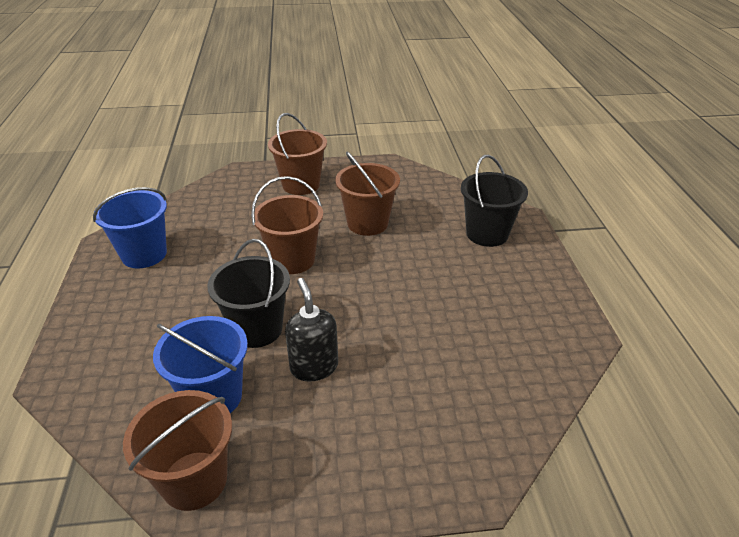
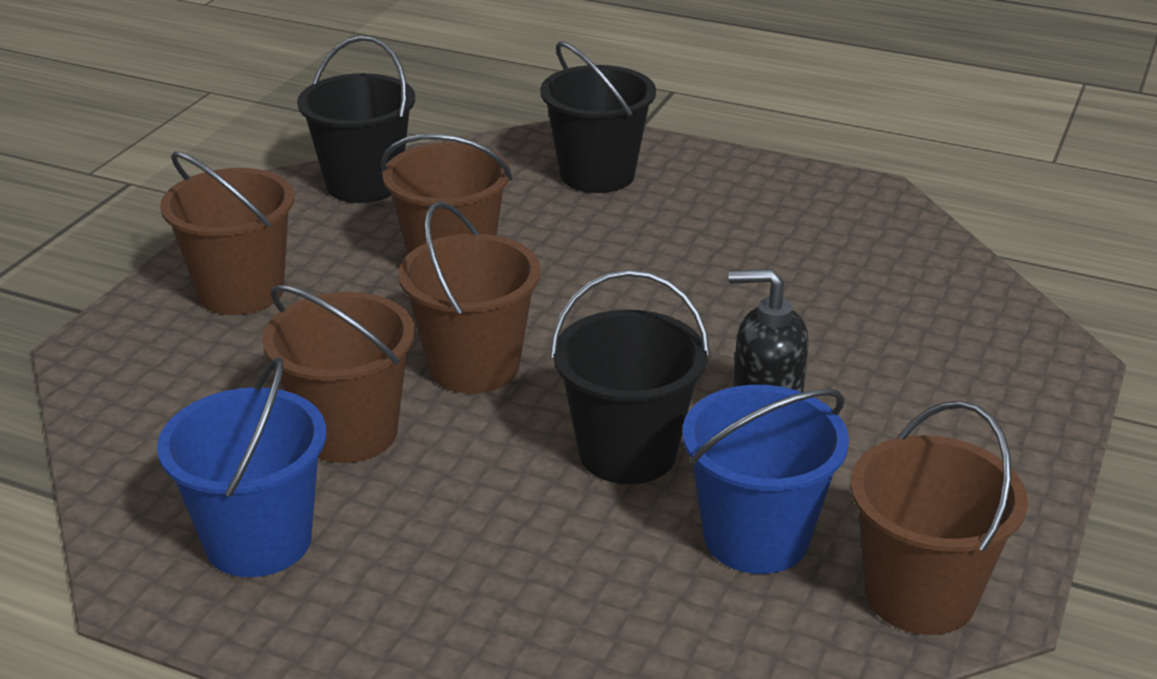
camera: 60 degrees left, 5 degrees down
none -> brown bucket [262,285,415,463]
none -> black bucket [297,36,415,203]

